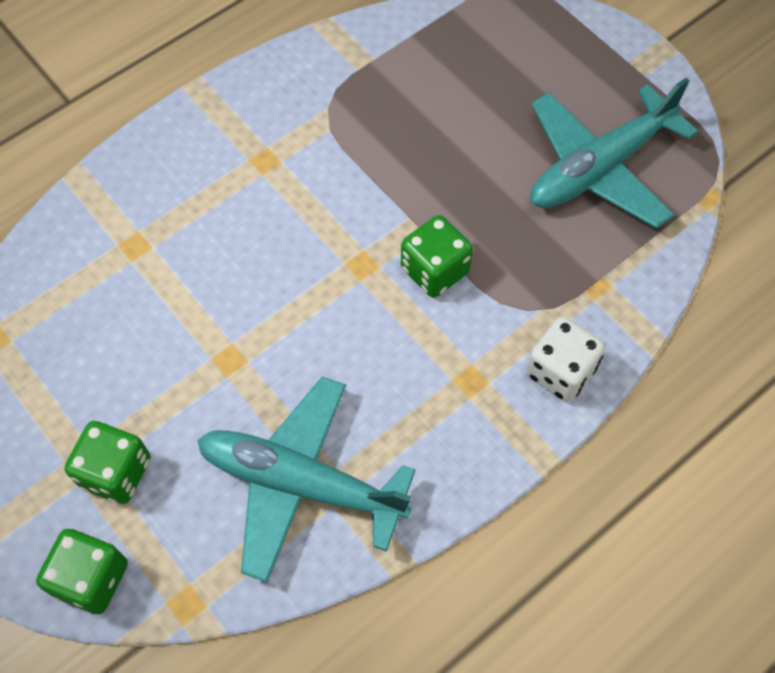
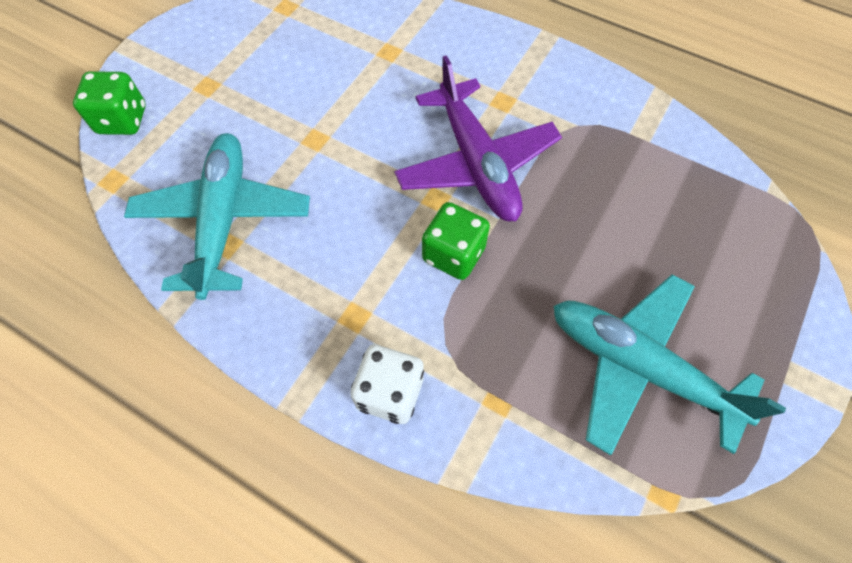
camera: 70 degrees right, 0 degrees up
green dice [65,421,150,504] -> none
none -> purple plane [394,55,562,222]

